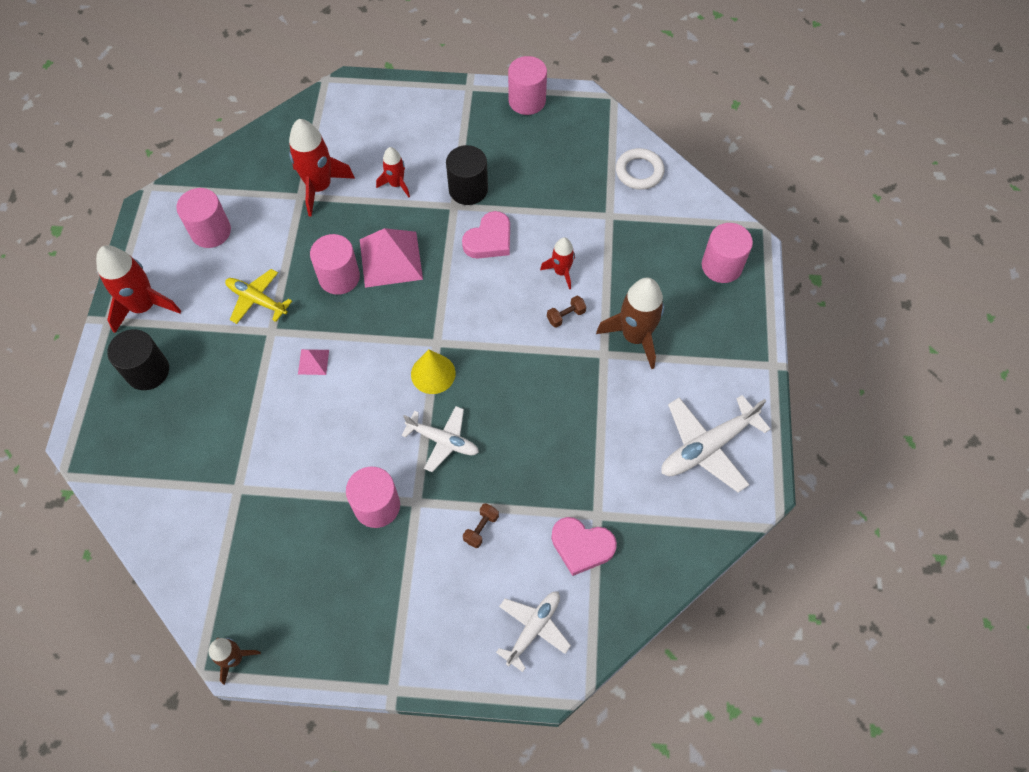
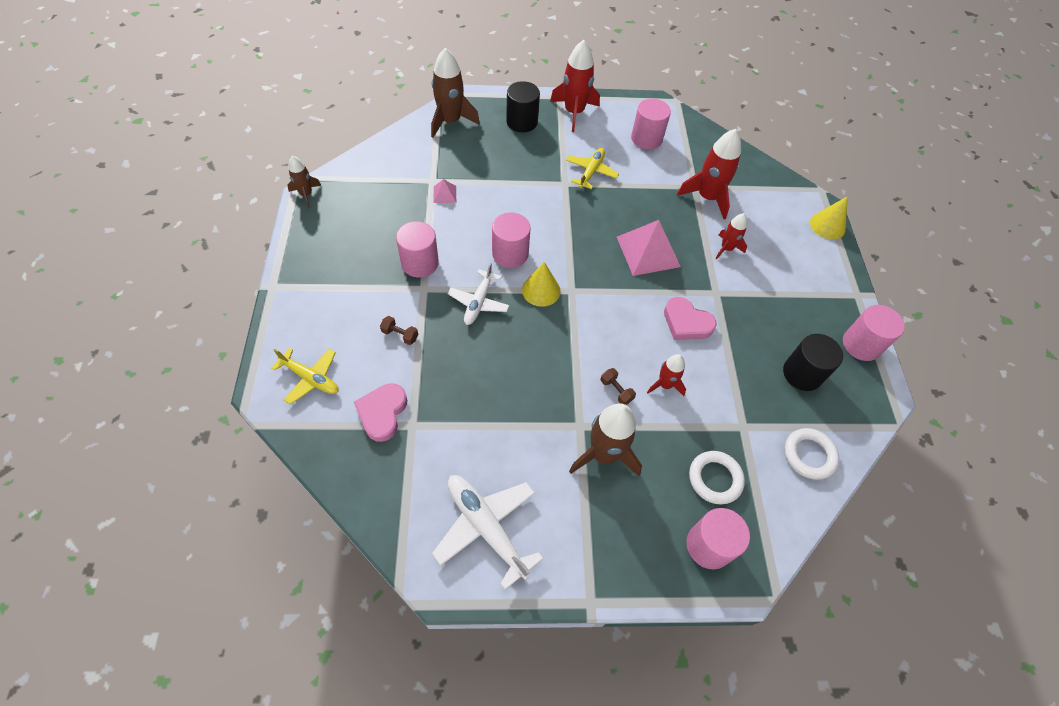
camera: 80 degrees right, 5 degrees down
pink pyramid [298,349,329,375] -> pink pyramid moved to [434,179,456,203]
pink cylinder [310,234,360,295] -> pink cylinder moved to [492,212,531,268]
black cylinder [446,145,488,205] -> black cylinder moved to [783,334,843,391]
white plane [496,592,571,672] -> yellow plane [271,348,339,405]
none -> brown rocket [431,48,480,138]
none -> white ring [689,451,745,504]
none -> yellow cone [810,196,848,240]

